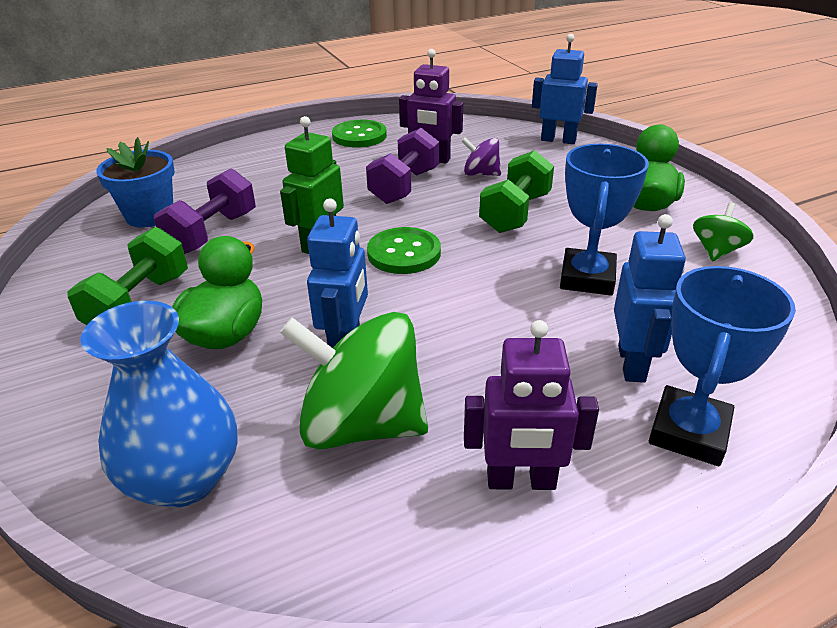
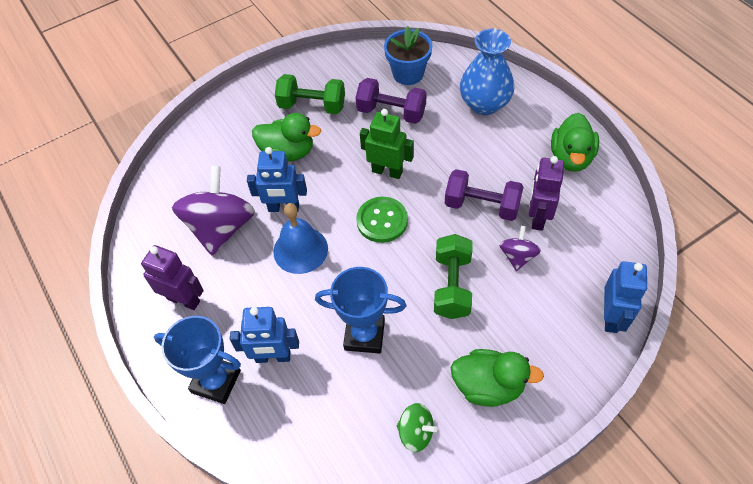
camera: 85 degrees right, 20 degrees up
blue vase [80,301,238,508] -> blue vase moved to [460,29,515,115]
green spinning top [280,312,428,450] -> purple spinning top [172,166,255,255]
green button [332,120,387,148] -> green duck [551,113,599,172]
purple robot [464,320,599,490] -> purple robot turned 120 degrees clockwise [141,245,204,310]
green dumbbell [479,150,554,233] -> green dumbbell turned 75 degrees clockwise [434,234,472,319]
none -> blue bell [273,203,328,274]

